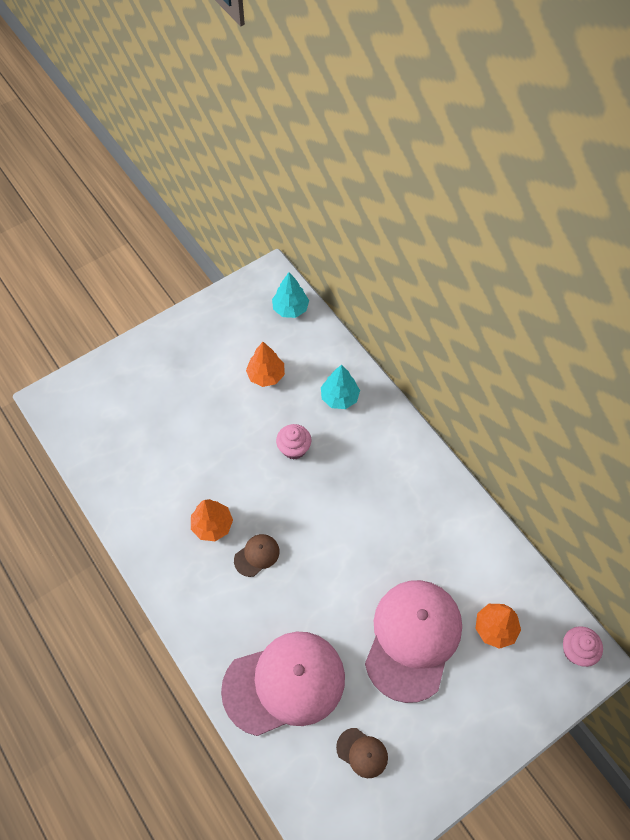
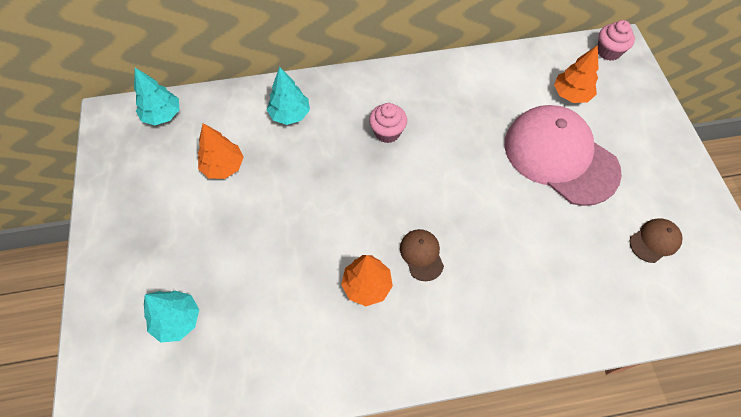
camera: 65 degrees left, 0 degrees up
pink cap [221,632,345,736] -> none
pink cupcake [276,424,311,460] -> pink cupcake moved to [369,103,407,143]
none -> turquoise tree [144,290,199,343]

